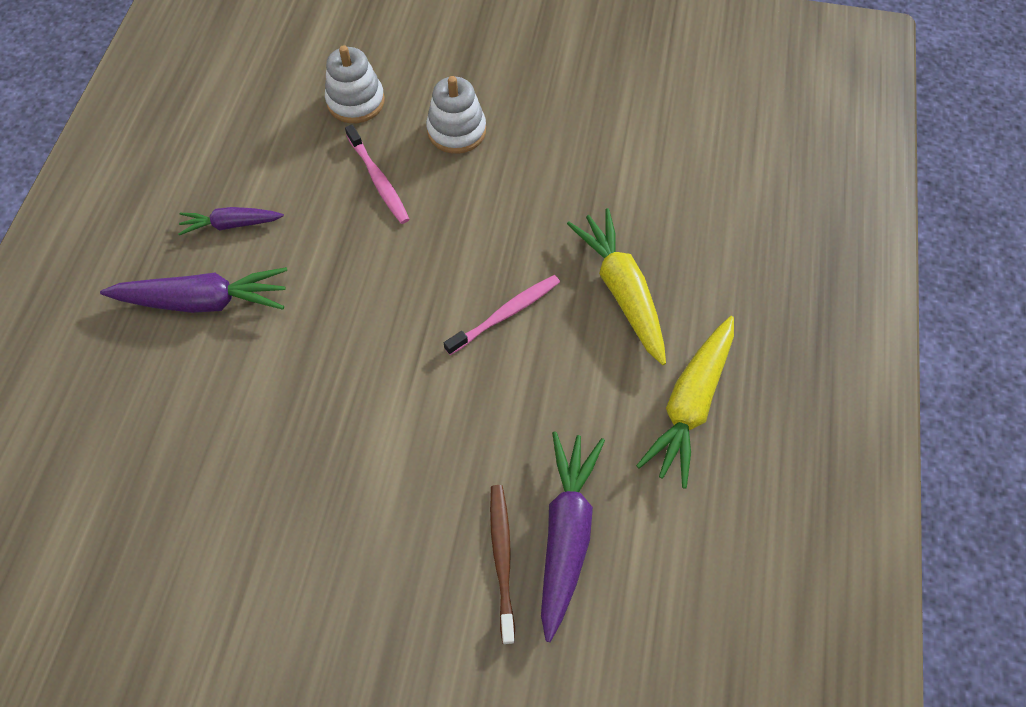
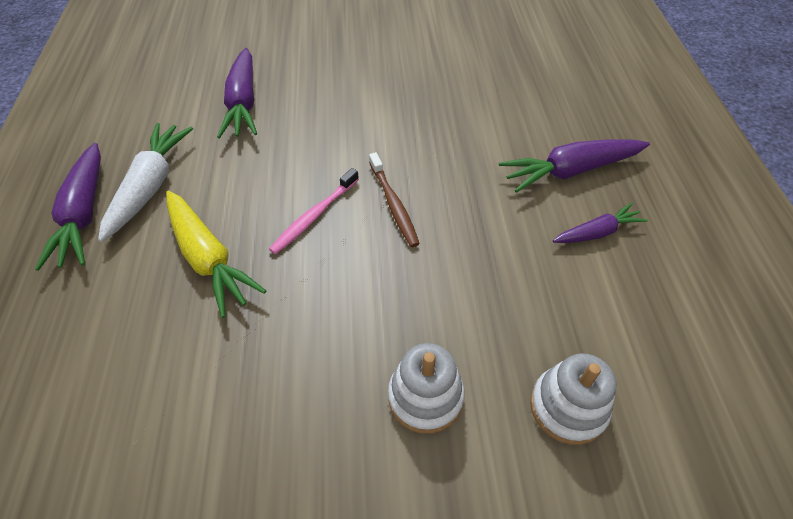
camera: 165 degrees right, 10 degrees down
pink toothbrush [345,124,410,224] -> none
brown toothbrush [490,485,515,644] -> brown toothbrush moved to [369,152,420,247]
yellow carrot [636,316,734,488] -> white carrot [98,123,193,242]
none -> purple carrot [35,143,101,271]

